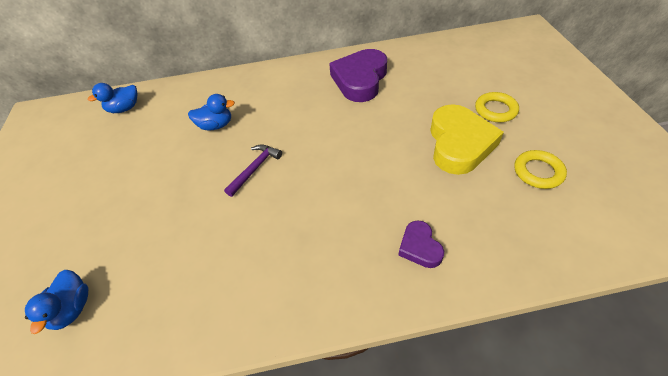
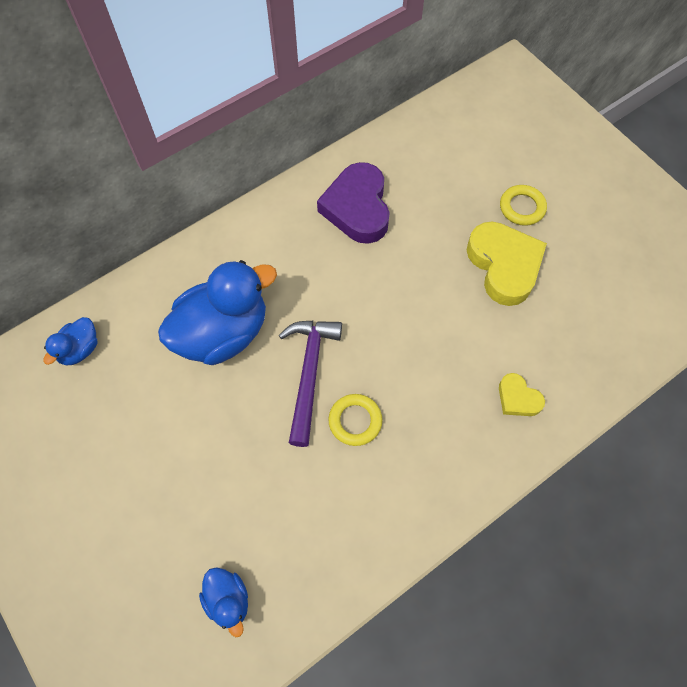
camera: 30 degrees left, 15 degrees up
blue duck [188,94,235,131] -> blue duck [158,260,277,365], size x2.09
purple hammer [224,145,282,197] -> purple hammer [279,321,342,447], size x1.65
purple heart [398,220,444,268] -> yellow heart [499,373,545,416]
yellow ring [514,150,567,189] -> yellow ring moved to [328,394,382,446]

